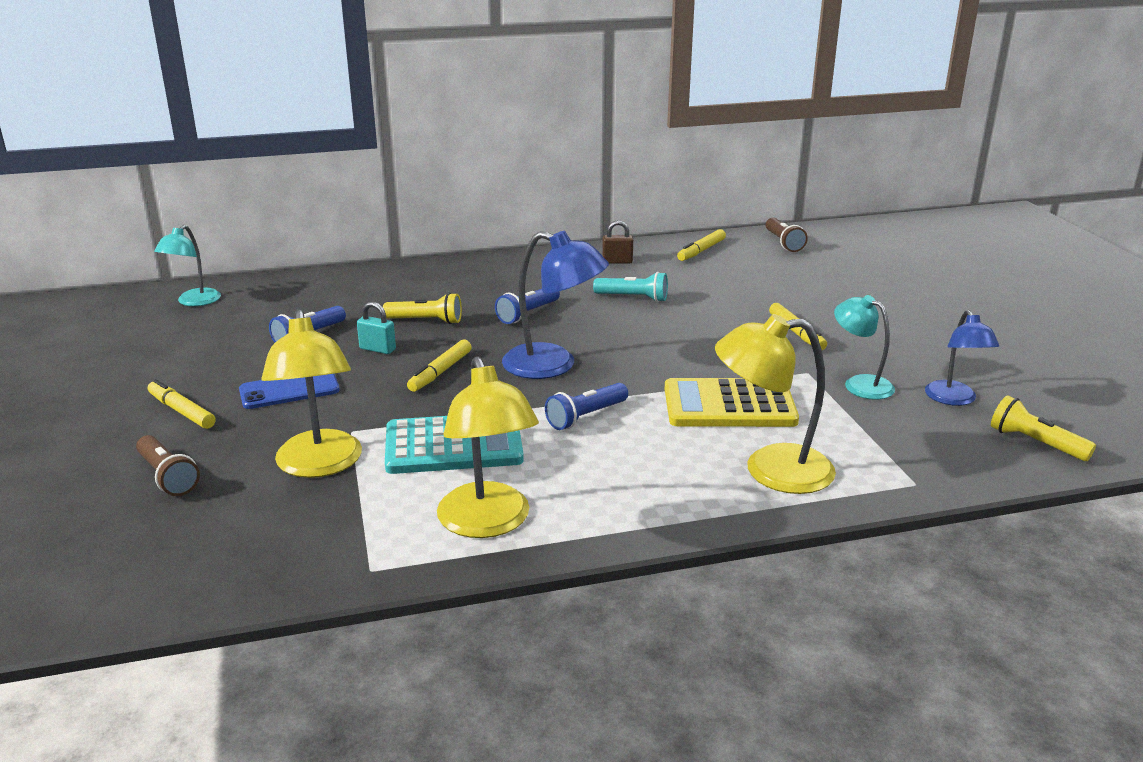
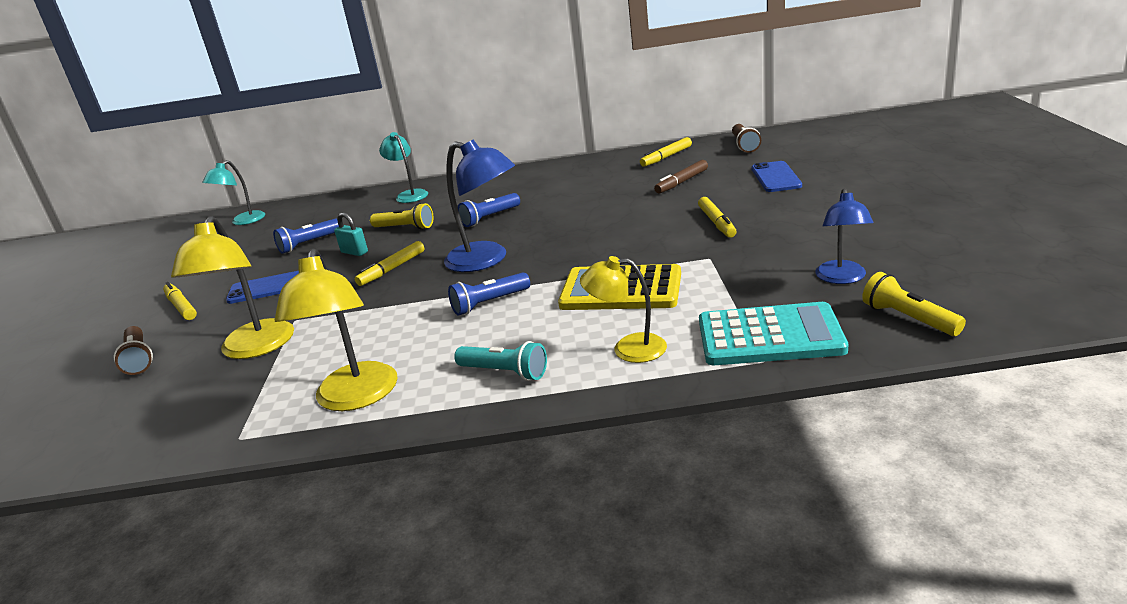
camera: 15 degrees right, 0 degrees up
turquoise calculator [385,416,524,474] -> turquoise calculator moved to [699,302,848,365]
turquoise flashlight [593,272,668,302] -> turquoise flashlight moved to [454,341,547,381]
brown padlock [602,220,633,264] -> none
yellow lamp [715,314,836,494] -> yellow lamp [580,256,667,363], size x0.64
turquoise lamp [834,295,895,400] -> turquoise lamp moved to [379,132,428,203]
none -> brown marker [654,160,708,193]
none -> blue phone [751,161,802,192]

